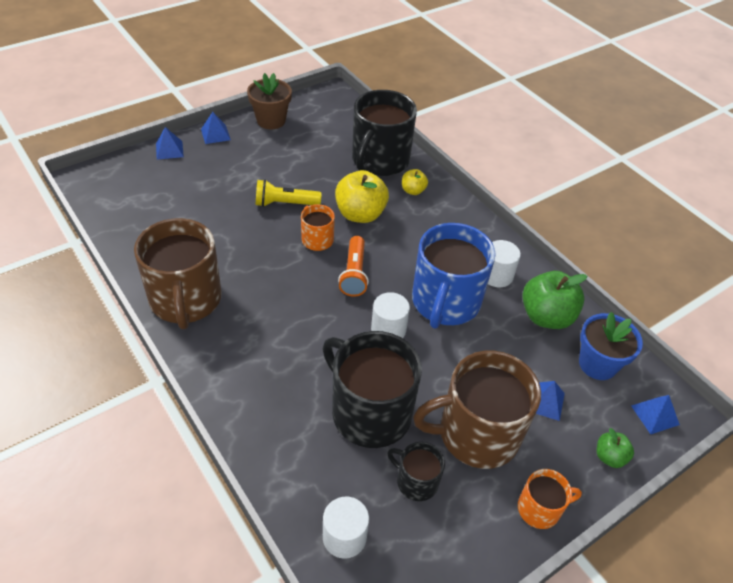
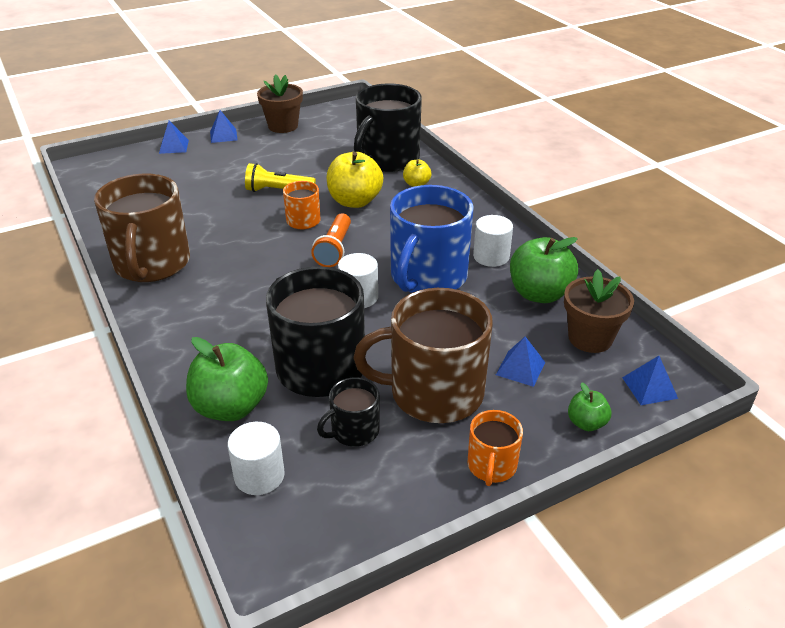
camera: 10 degrees right, 10 degrees down
black mug [387,442,445,501] -> black mug turned 75 degrees counterclockwise [317,377,379,447]
orange mug [518,469,582,529] -> orange mug turned 105 degrees clockwise [468,410,523,486]
blue flower pot [579,312,643,380] -> brown flower pot [564,269,634,353]
none -> green apple [186,337,268,421]

